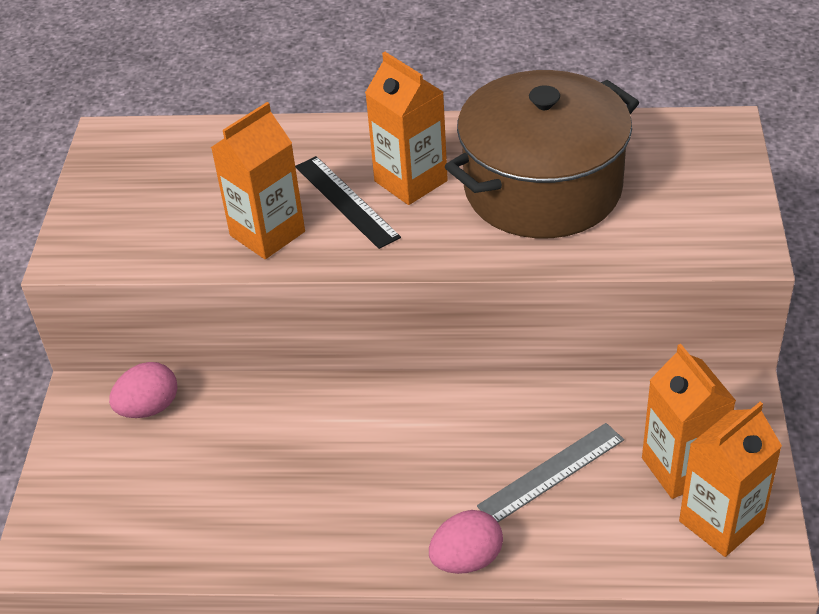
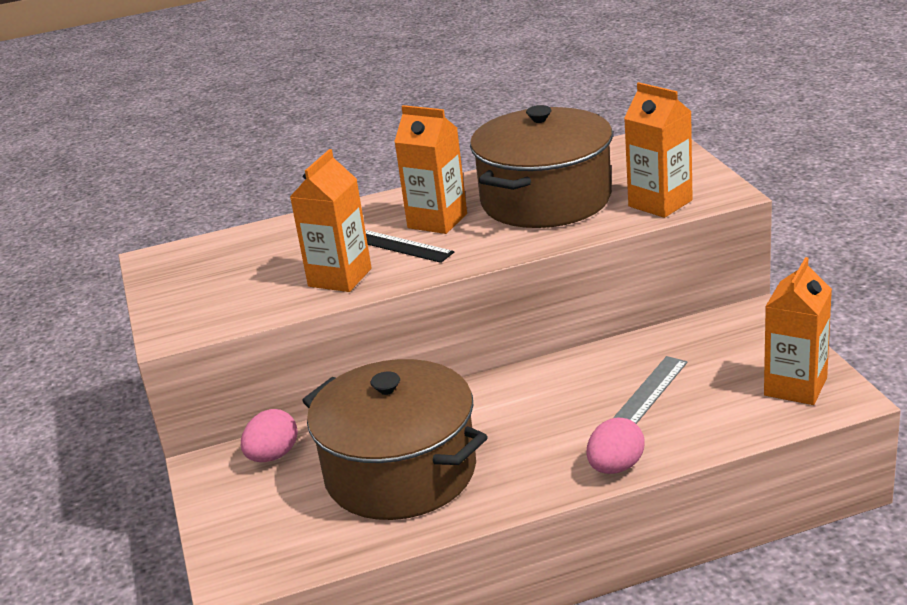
camera: 20 degrees left, 15 degrees down
orange carton [642,344,736,499] -> orange carton moved to [624,82,693,218]
none -> brown pot [302,359,488,520]

